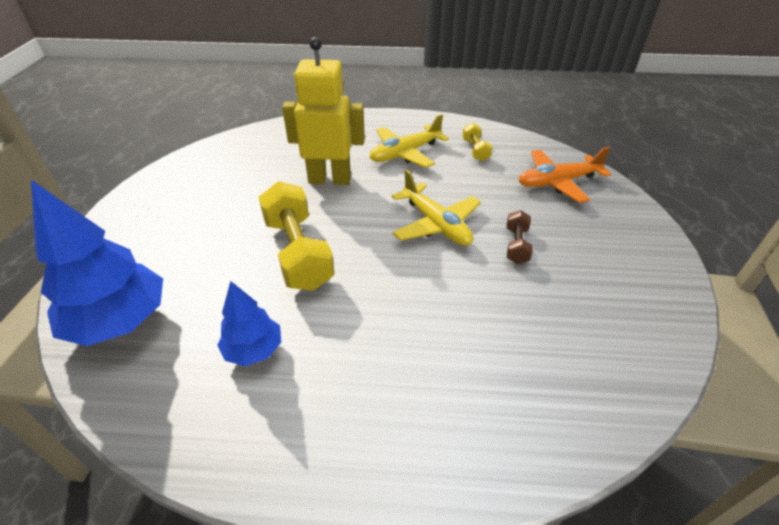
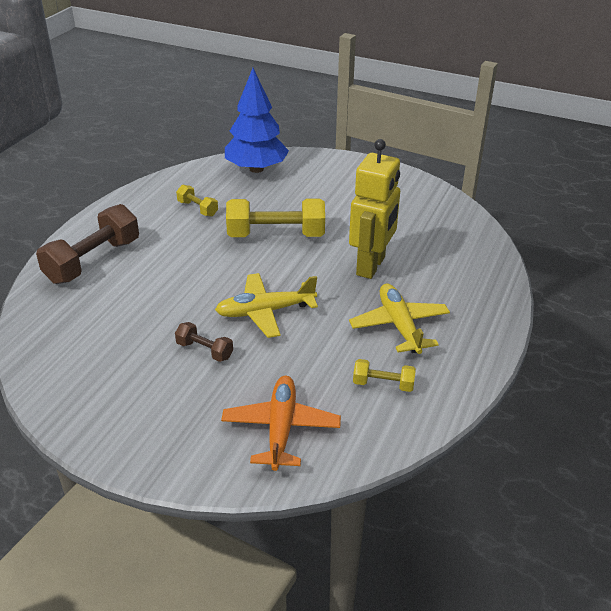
camera: 110 degrees right, 5 degrees down
blue tree [217,281,281,366] -> yellow dumbbell [176,185,218,217]
none -> brown dumbbell [36,204,139,284]

